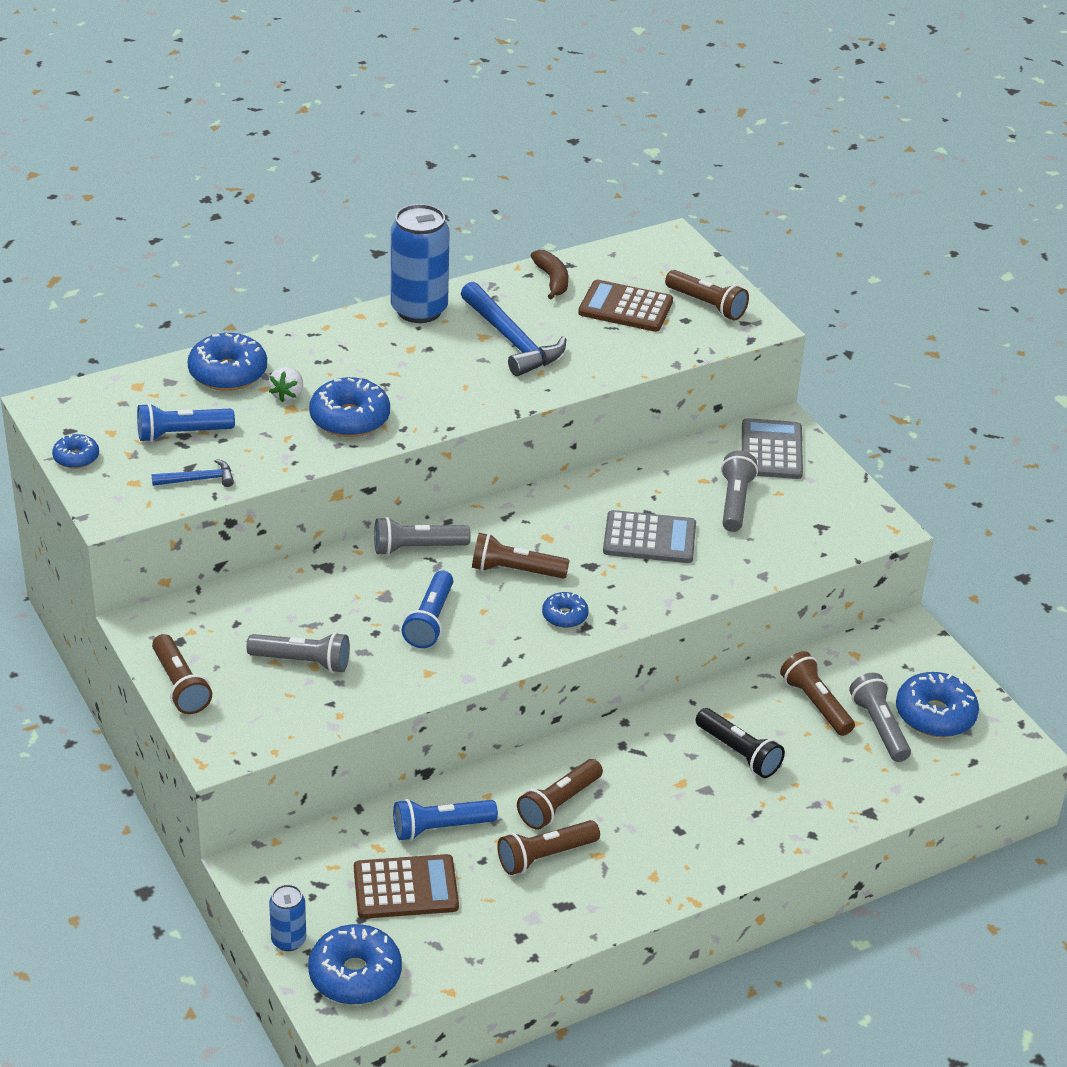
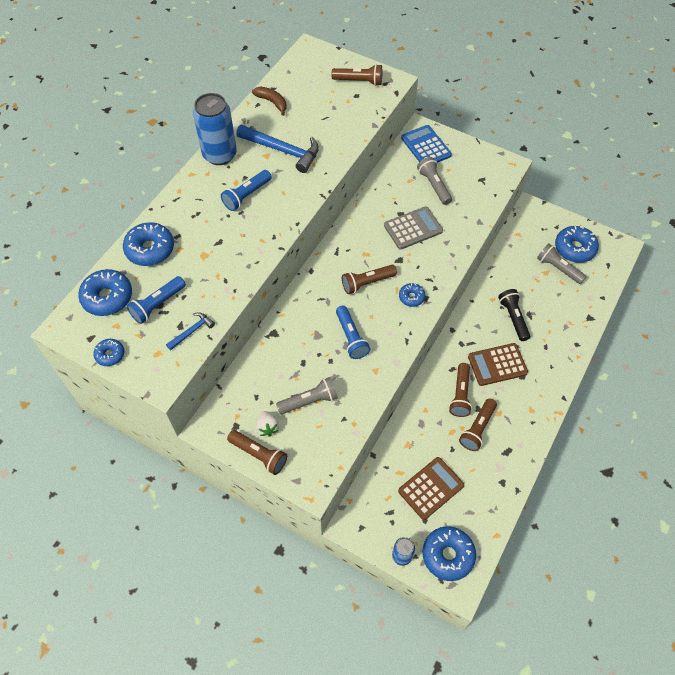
camera: 30 degrees left, 20 degrees up
white strawberry [268,367,303,402] -> white strawberry moved to [256,411,279,437]
blue donut [309,377,390,437] -> blue donut moved to [78,269,132,316]
grey flashlight [374,517,471,556] -> none
blue flashlight [393,799,498,841] -> blue flashlight moved to [221,170,272,211]
brown calculator [578,280,673,332] -> brown calculator moved to [468,343,528,386]
black flashlight [695,708,785,778] -> black flashlight turned 120 degrees counterclockwise [498,289,530,341]
grey calculator [742,418,803,479] -> blue calculator [401,125,452,163]
brown flashlight [780,651,855,736] -> none

